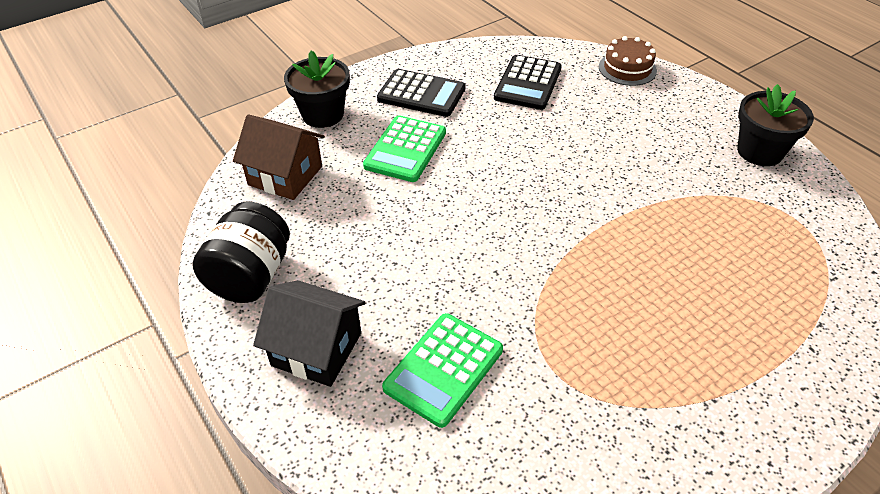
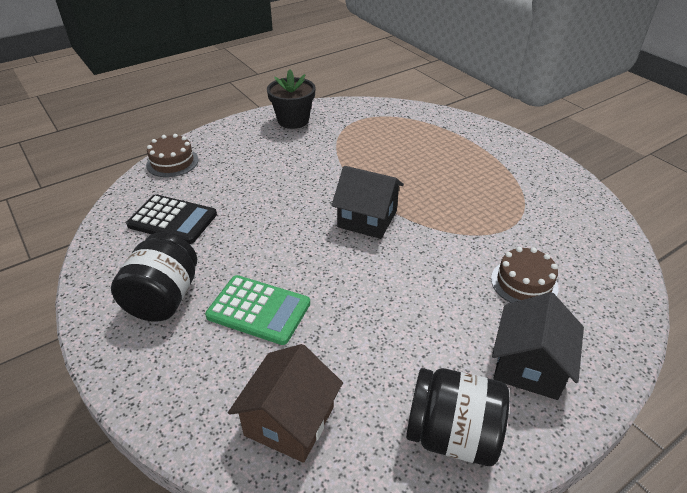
camera: 90 degrees left, 5 degrees down
black flower pot [284,51,350,128] -> none
black calculator [377,69,465,117] -> black jar [111,232,197,321]
green calculator [382,313,503,428] -> brown cake [491,247,559,303]
none -> black house [332,166,404,239]

